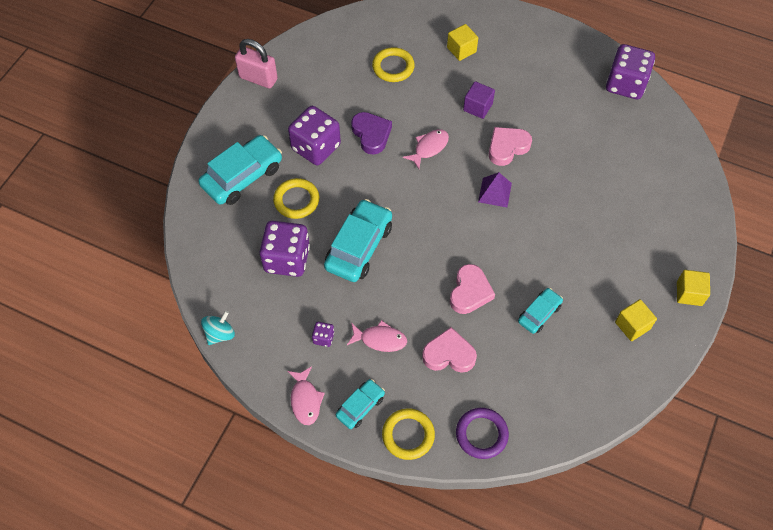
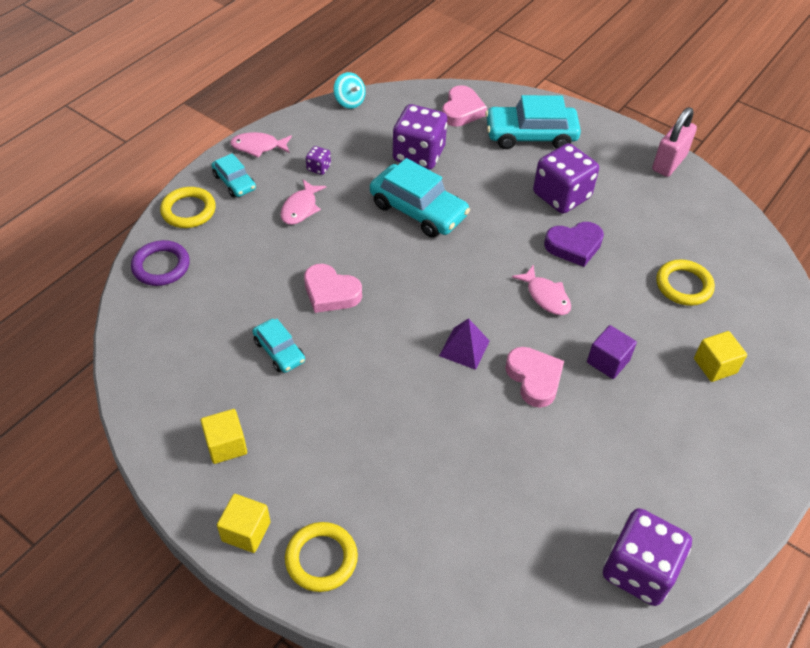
camera: 100 degrees right, 10 degrees down
turquoise car [198,135,282,205] -> turquoise car turned 120 degrees clockwise [485,95,581,149]
yellow ring [273,178,320,219] -> yellow ring moved to [285,522,358,592]
pink heart [422,327,477,373] -> pink heart moved to [442,85,487,127]

